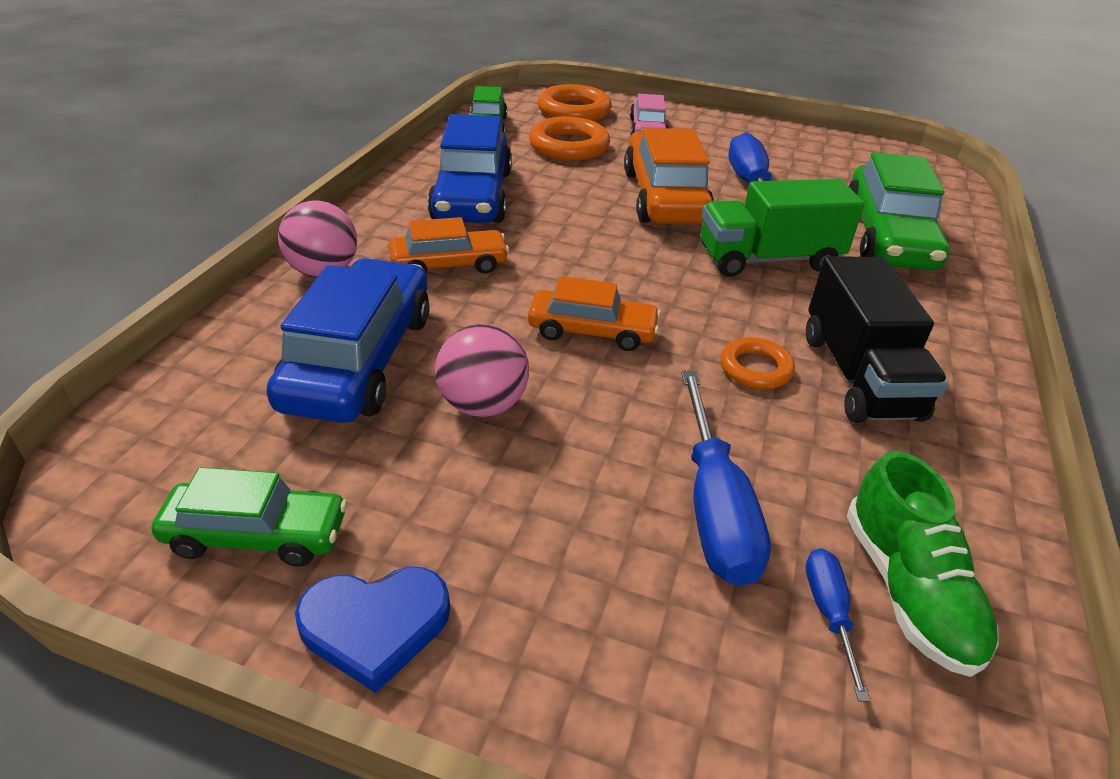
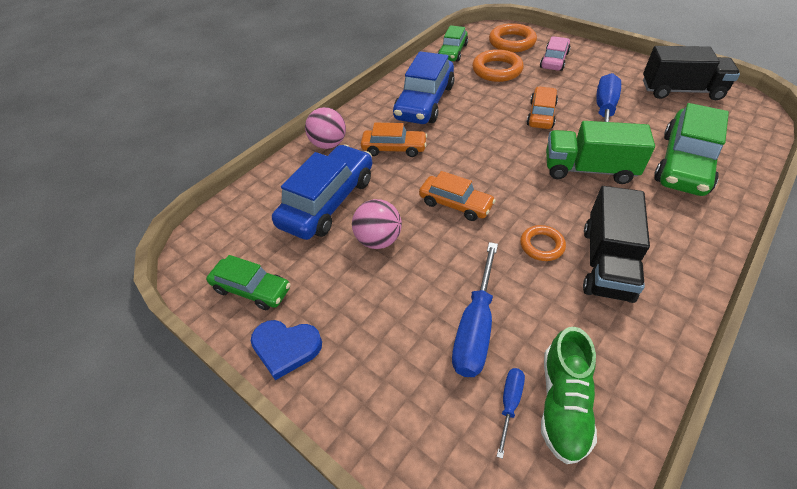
camera: 25 degrees right, 10 degrees up
orange car [624,128,714,224] -> orange car [527,86,558,129], size x0.59
none -> black truck [643,46,740,100]

